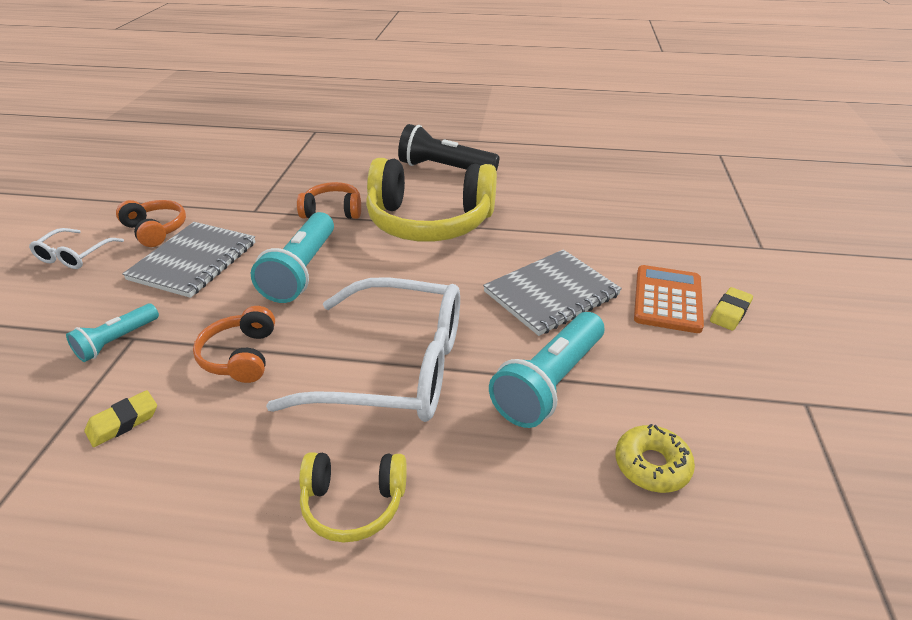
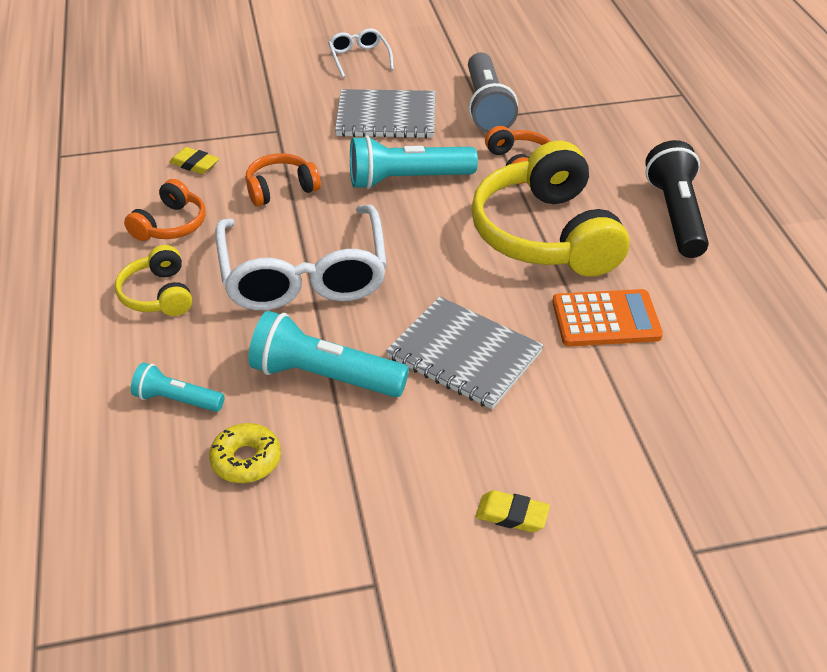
camera: 70 degrees right, 5 degrees up
white glasses [29,228,124,269] -> white glasses turned 75 degrees clockwise [328,28,394,78]
turquoise flashlight [66,304,159,362] -> turquoise flashlight moved to [131,363,225,412]
orange headphones [116,200,186,247] -> orange headphones moved to [124,179,206,241]
orange calculator [634,265,704,333] -> orange calculator moved to [552,289,663,346]
none -> grey flashlight [468,52,518,133]

